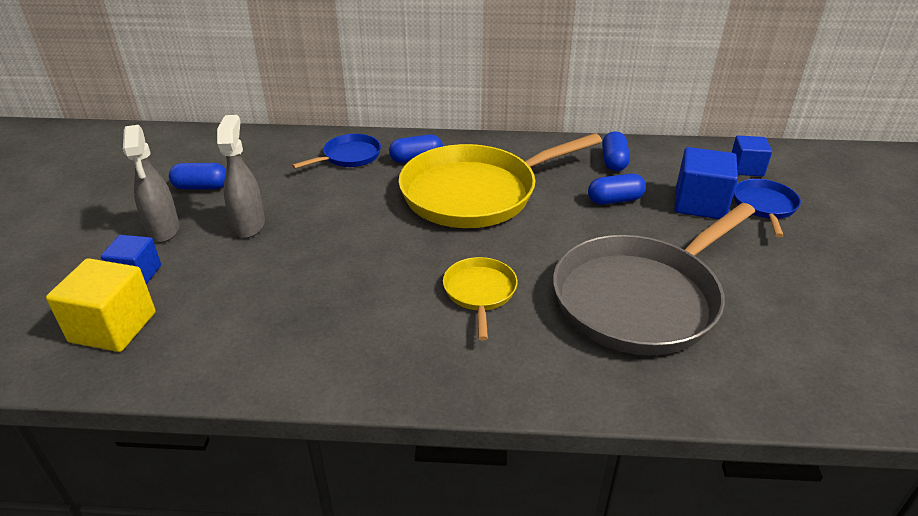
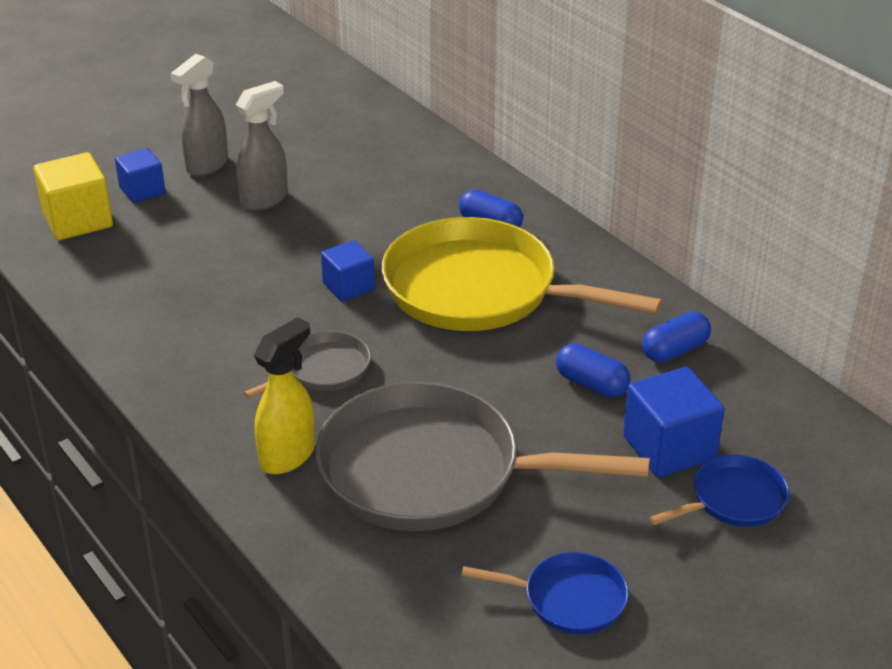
camera: 50 degrees right, 0 degrees up
blue capsule [169,163,226,189] -> none
blue pan [292,134,381,169] -> blue pan moved to [461,552,629,634]
yellow pan [443,257,518,340] -> grey pan [244,331,371,399]
blue cube [731,135,772,176] -> blue cube moved to [321,240,375,302]
none -> yellow spray bottle [254,317,315,474]

